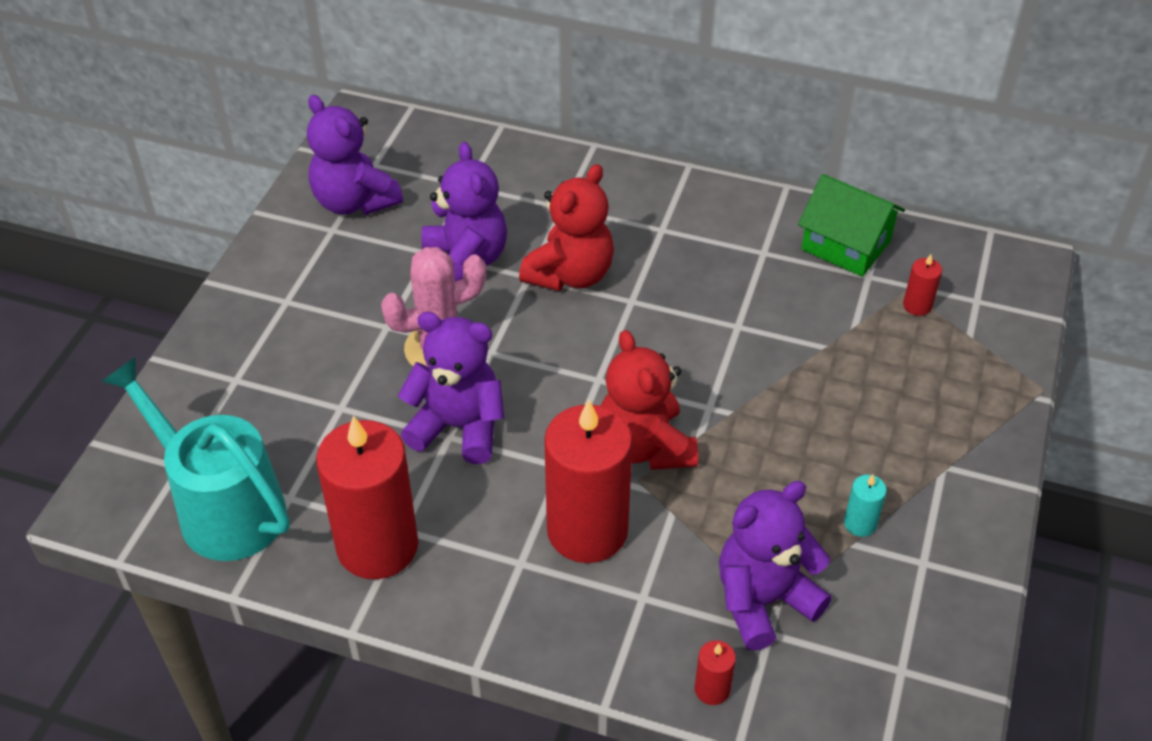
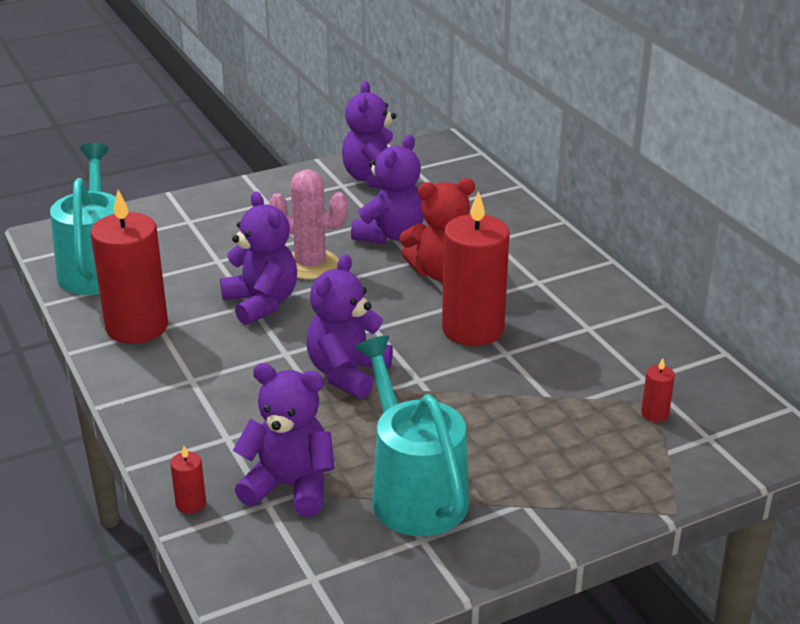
camera: 45 degrees right, 15 degrees down
red candle [544,400,633,563] -> red candle moved to [442,191,510,346]
red teddy bear [601,330,698,470] -> purple teddy bear [306,254,393,399]
green house [798,174,905,277] -> none
turquoise candle [844,475,887,537] -> turquoise watering can [355,336,469,537]

